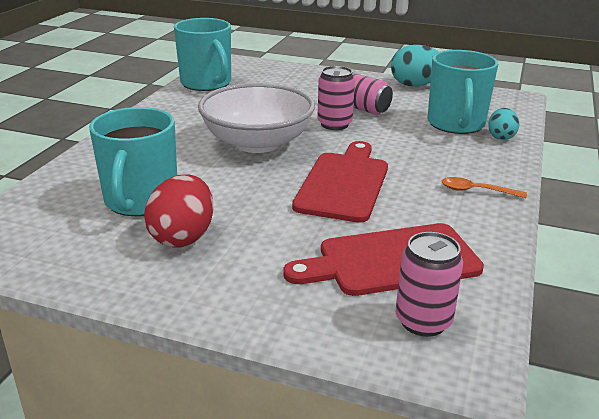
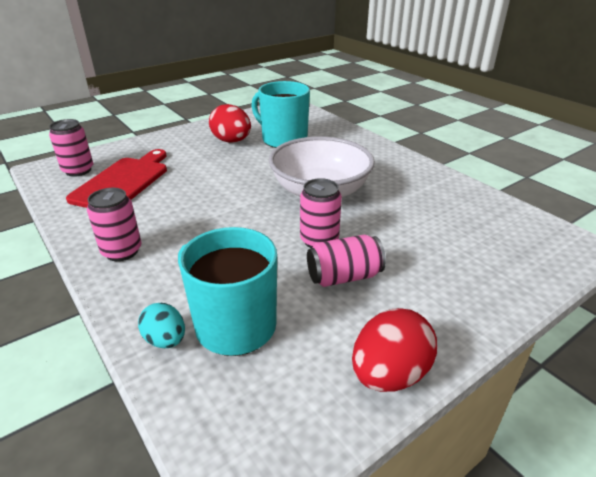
camera: 125 degrees right, 5 degrees up
turquoise mug [174,18,231,91] -> none
red cutting board [292,141,388,223] -> none
turquoise egg [391,45,439,86] -> red egg [352,308,437,392]
orange spoon [442,177,527,198] -> pink can [87,188,141,261]

